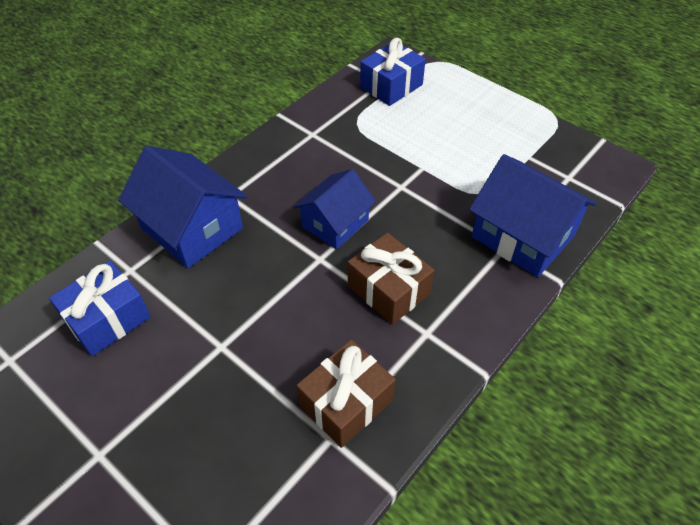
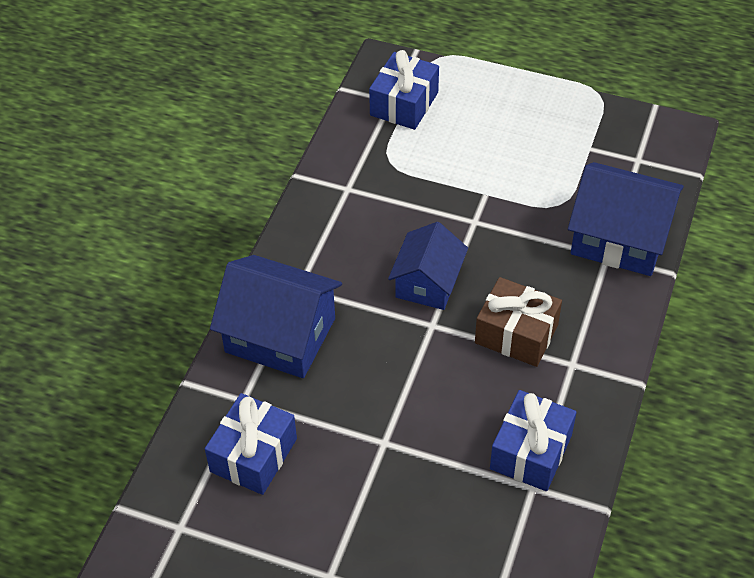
camera: 20 degrees left, 0 degrees up
brown gift [297,340,396,448] -> blue gift [490,390,576,491]

